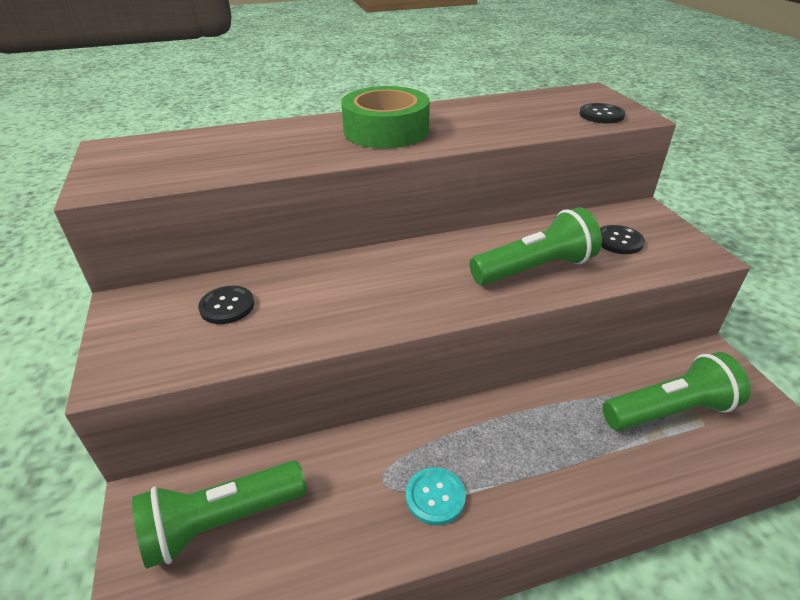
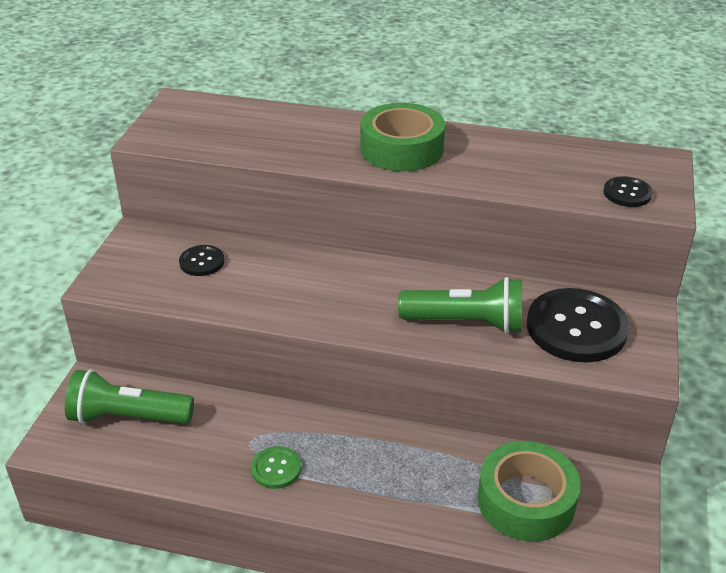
camera: 30 degrees right, 0 degrees up
turquoise button [406,467,466,525] -> green button [251,446,301,489]
black button [600,225,645,254] -> black button [527,288,629,363], size x2.04
green flashlight [602,352,751,431] -> green tape [477,441,580,542]

